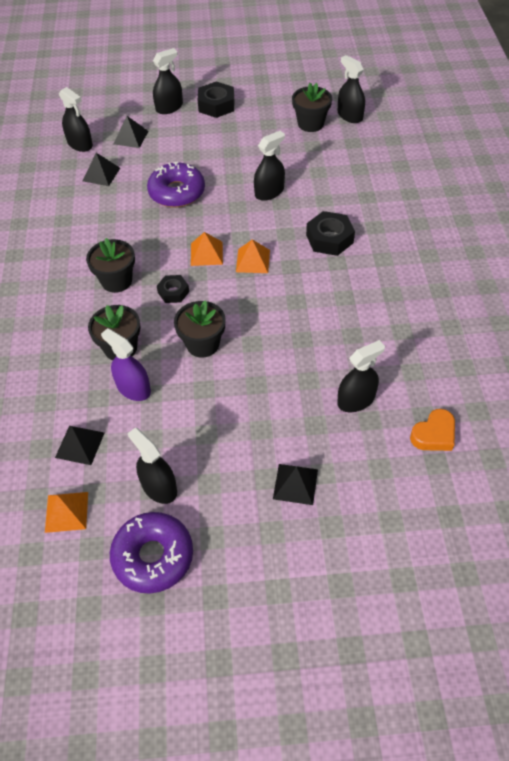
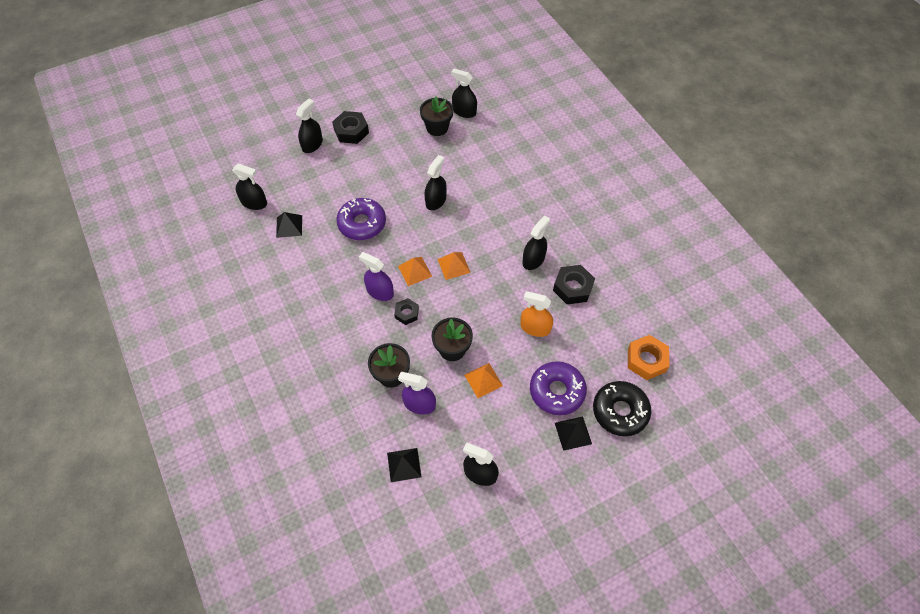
camera: 25 degrees left, 5 degrees up
orange pyramid [45,492,88,533] -> orange pyramid moved to [464,363,503,398]
black flower pot [86,238,135,293] -> none
purple donut [110,512,193,594] -> purple donut moved to [530,361,587,415]
black pyramid [114,116,149,148] -> none
black nut [306,211,355,256] -> black nut moved to [553,265,595,304]
black spray bottle [337,340,385,412] -> black spray bottle moved to [522,215,550,270]
orange heart [410,409,455,451] -> orange nut [628,335,670,380]
none -> purple spray bottle [359,252,394,301]
none -> orange spray bottle [520,291,553,337]
none -> black donut [593,381,651,436]

